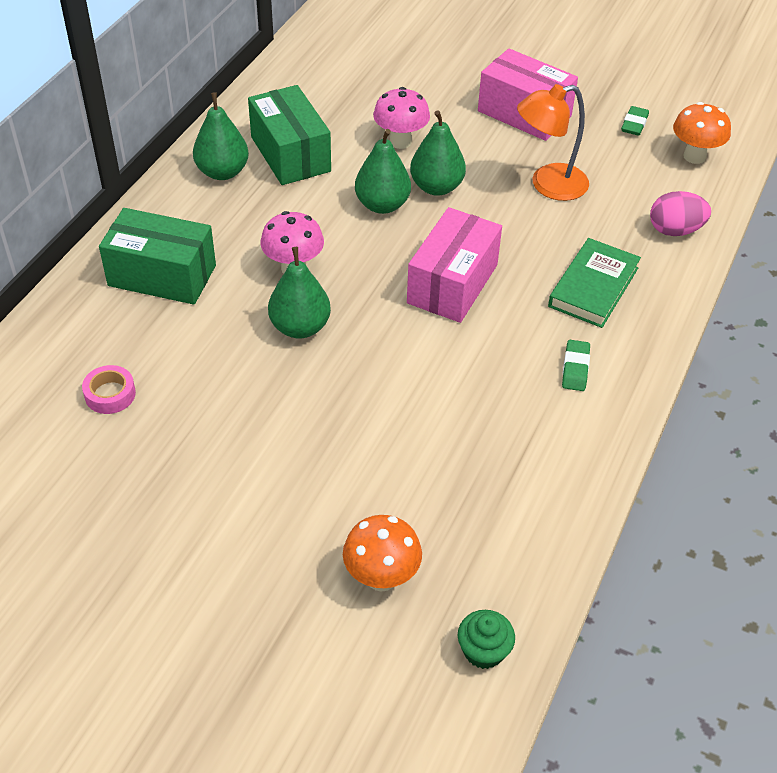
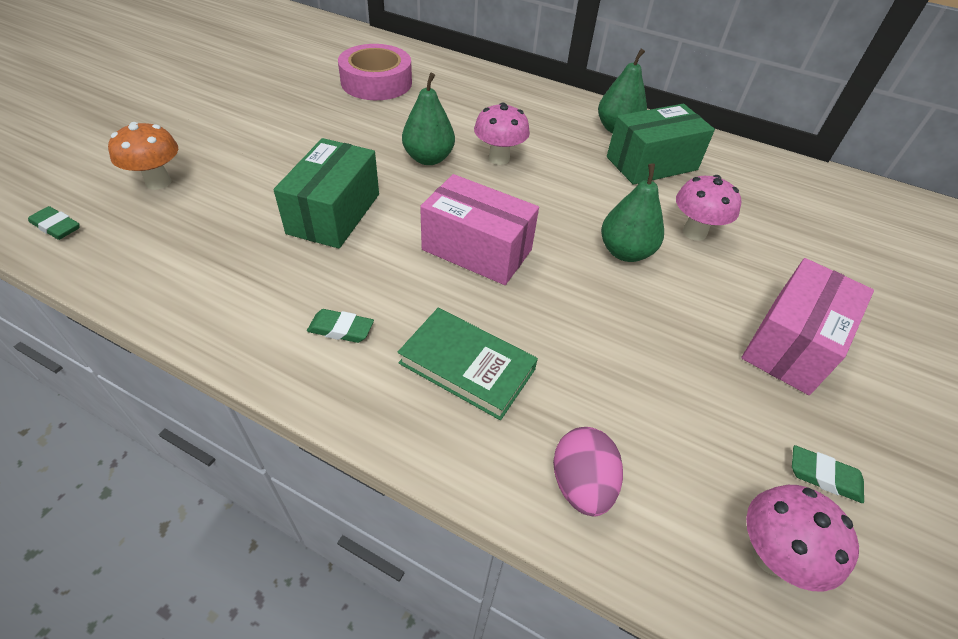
camera: 90 degrees right, 0 degrees up
pink tape [82,365,136,414] -> pink tape [338,44,412,100], size x2.08
green box [99,208,216,305] -> green box moved to [274,138,379,249]
green pear [355,129,411,214] -> none
green cupcake [458,610,515,669] -> green eraser [28,206,80,240]
orange lamp [517,84,589,201] -> none
orange mushroom [673,102,731,164] -> pink mushroom [746,485,859,592]

